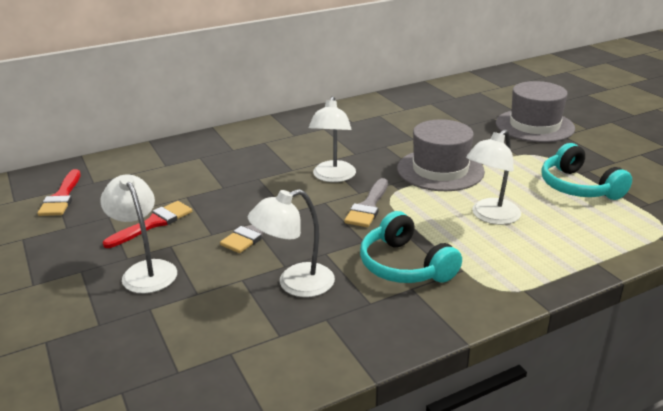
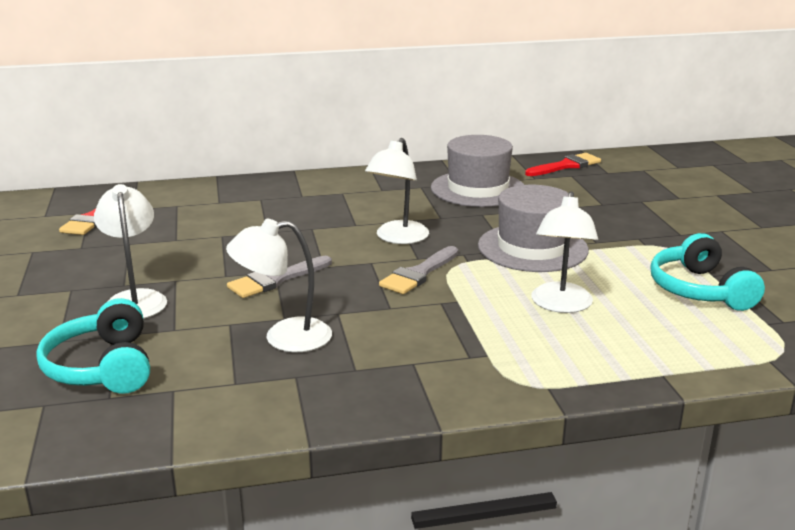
camera: 15 degrees right, 5 degrees down
red brush [103,201,192,248] -> red brush moved to [525,153,601,176]
turquoise headphones [360,211,462,283] -> turquoise headphones moved to [36,298,150,394]
white lamp [466,129,521,225] -> white lamp turned 45 degrees counterclockwise [531,191,598,313]
grey hat [496,81,575,142] -> grey hat moved to [431,135,524,207]

